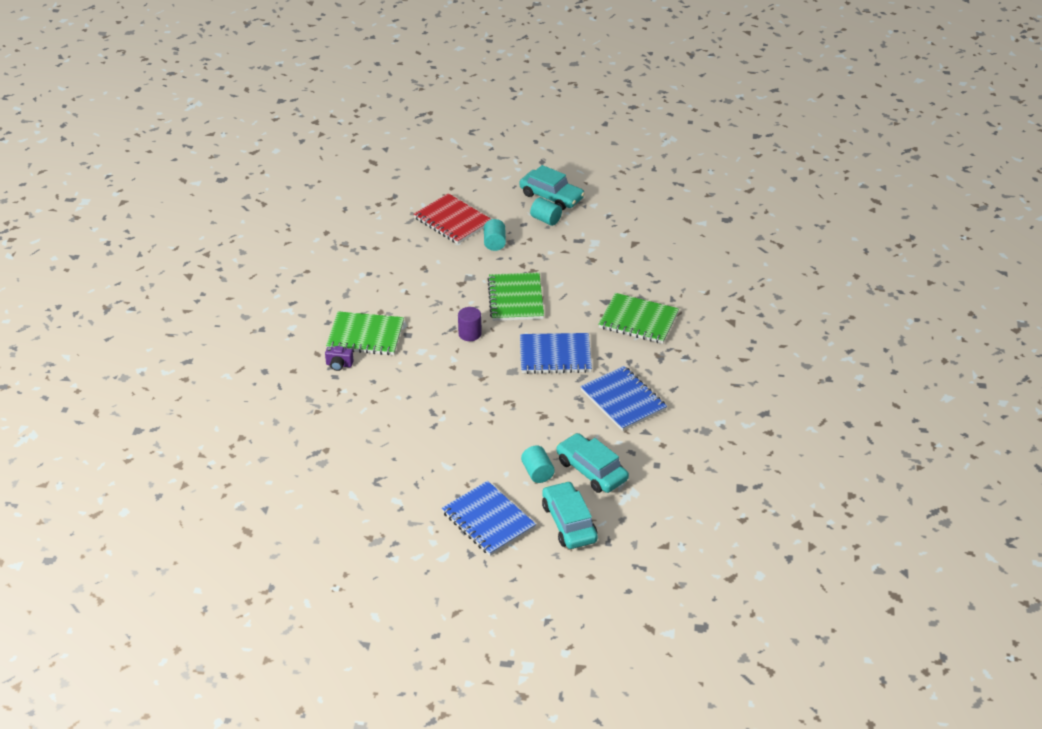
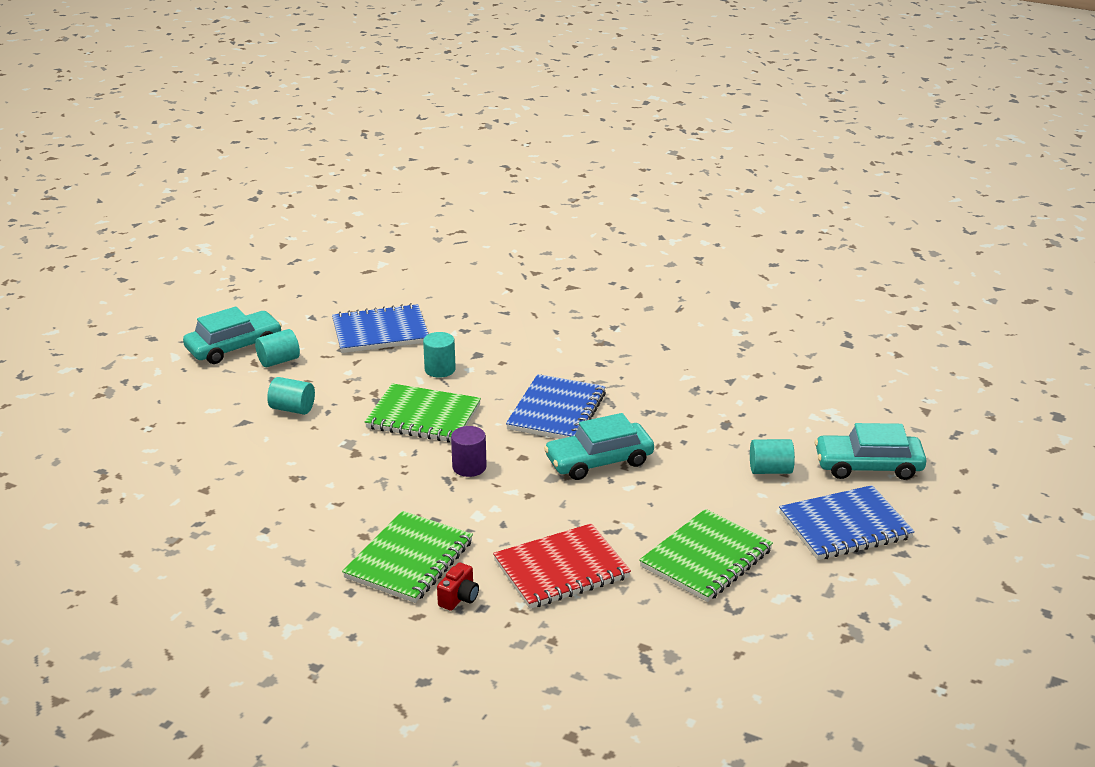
camera: 70 degrees left, 10 degrees down
purple camera [325,346,354,371] -> red camera [437,562,479,611]
red notebook [414,193,491,244] -> red notebook moved to [493,523,631,609]
turquoise car [556,433,629,493] -> turquoise car moved to [544,413,654,480]
blue notebook [580,366,667,431] -> blue notebook moved to [332,303,428,353]
green notebook [598,293,679,344] -> green notebook moved to [639,509,773,602]
none -> turquoise cylinder [423,332,456,378]

